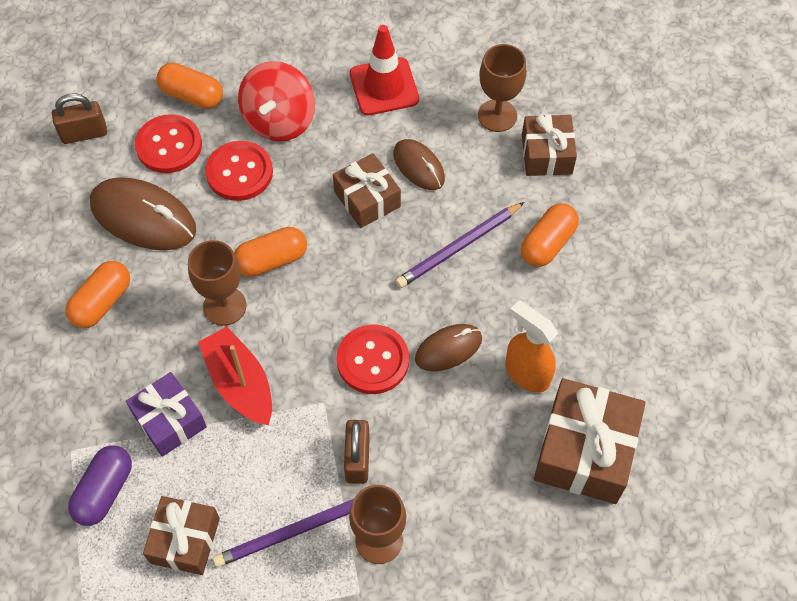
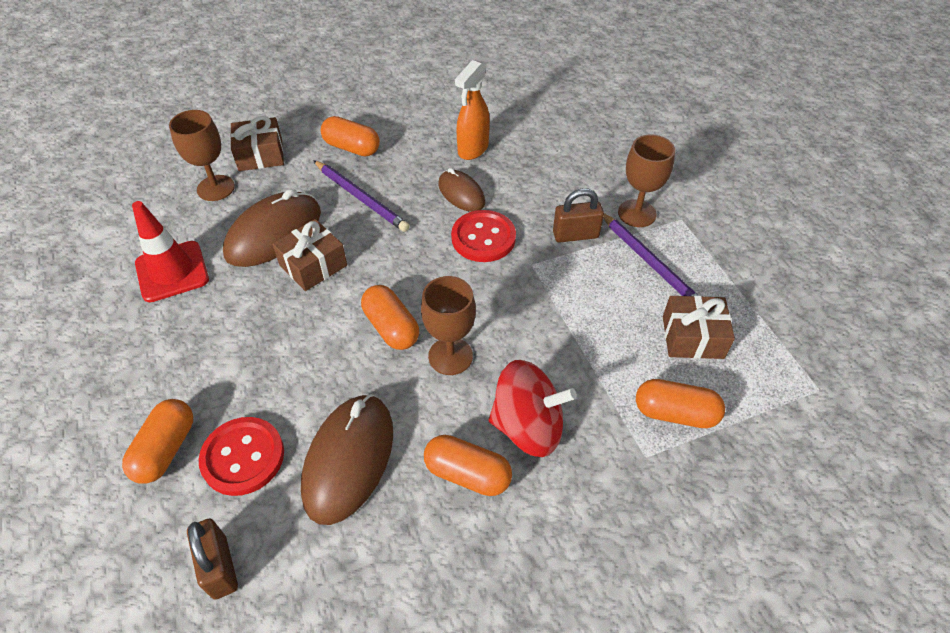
camera: 100 degrees left, 10 degrees down
purple capsule [68,445,132,526] -> orange capsule [636,379,725,428]
purple gift [126,372,207,457] -> none
red boat [198,327,272,426] -> none
red button [205,141,273,201] -> none
red spinning top [238,61,315,142] -> red spinning top moved to [489,360,577,457]
brown mouse [393,139,445,190] -> brown mouse [223,189,321,267], size x1.70
brown gift [534,378,645,504] -> none

